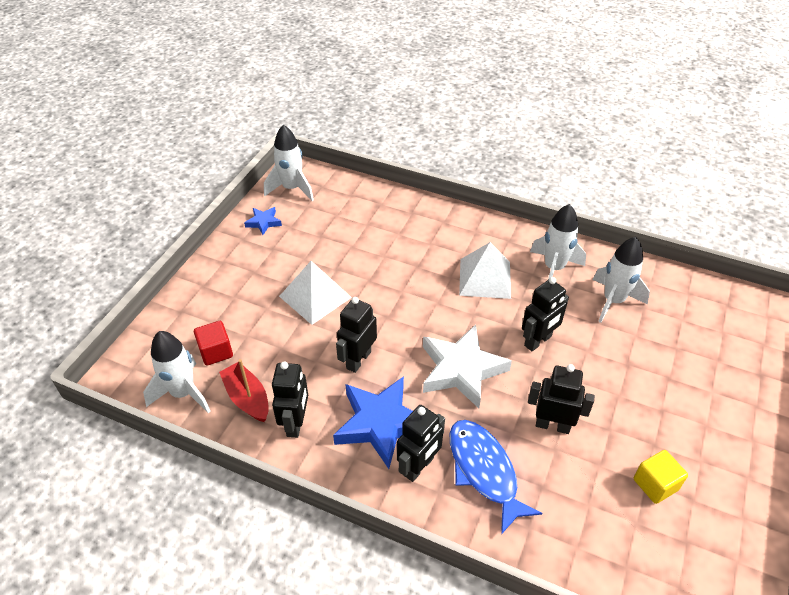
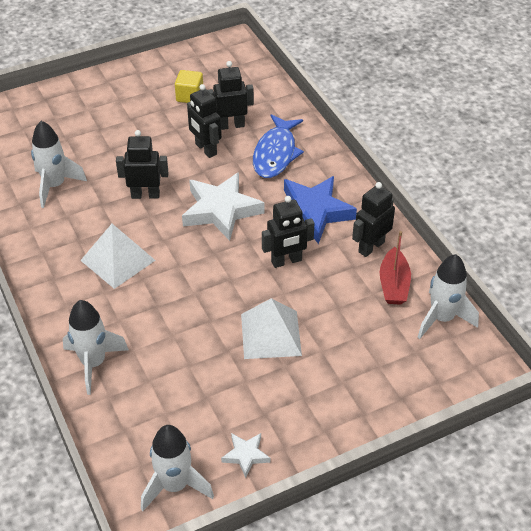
camera: 140 degrees left, 0 degrees up
red cube [194,321,233,366] -> none
blue star [244,207,282,235] -> white star [221,433,270,478]
black robot [397,405,445,482] -> black robot moved to [208,61,254,130]
white rocket [530,204,586,280] -> white rocket moved to [63,300,129,395]

